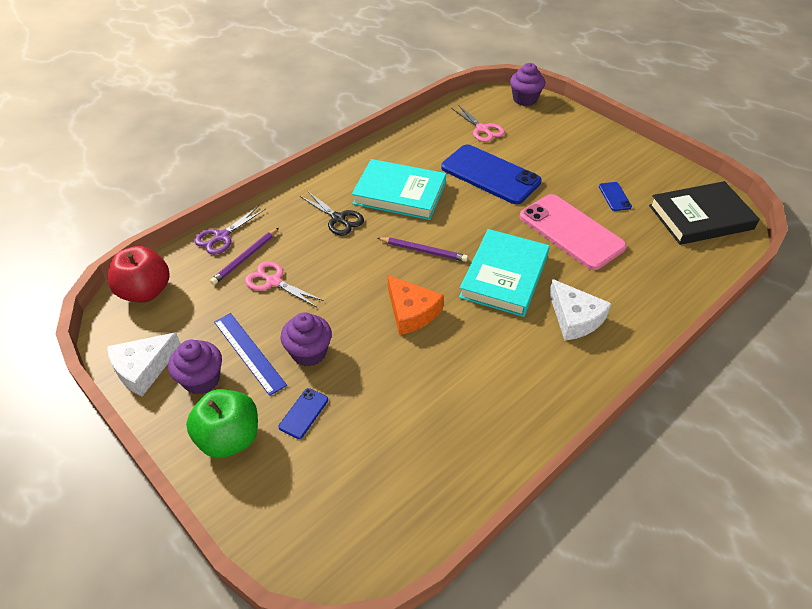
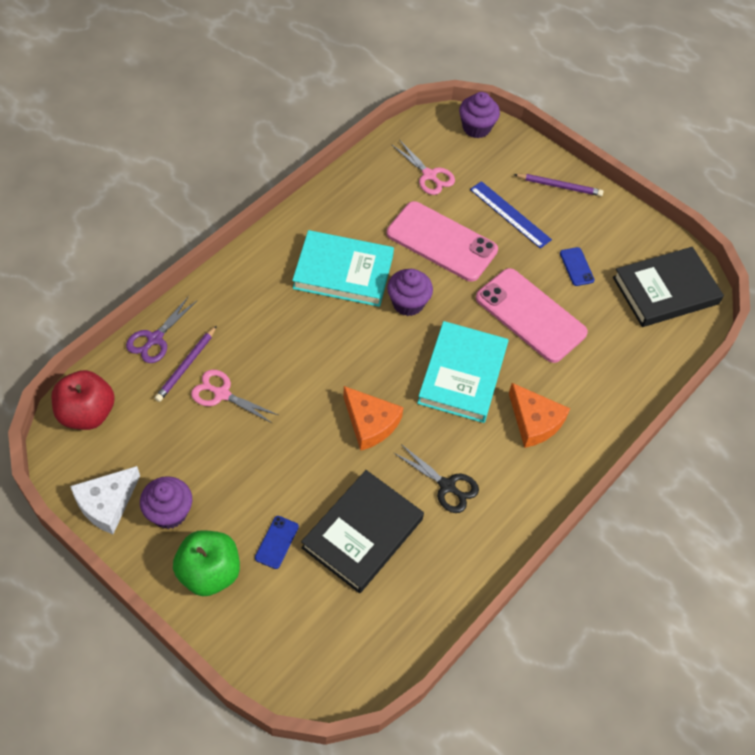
camera: 10 degrees left, 10 degrees up
blue ruler [214,313,287,396] -> blue ruler moved to [470,181,552,249]
purple cupcake [280,312,332,367] -> purple cupcake moved to [387,269,433,316]
black scissors [300,191,364,235] -> black scissors moved to [394,444,479,513]
purple pencil [378,237,468,262] -> purple pencil moved to [513,174,603,196]
blue phone [441,145,542,204] -> pink phone [387,201,498,282]
white cheese [549,279,612,341] -> orange cheese [509,383,570,448]
none -> black book [301,470,424,593]

